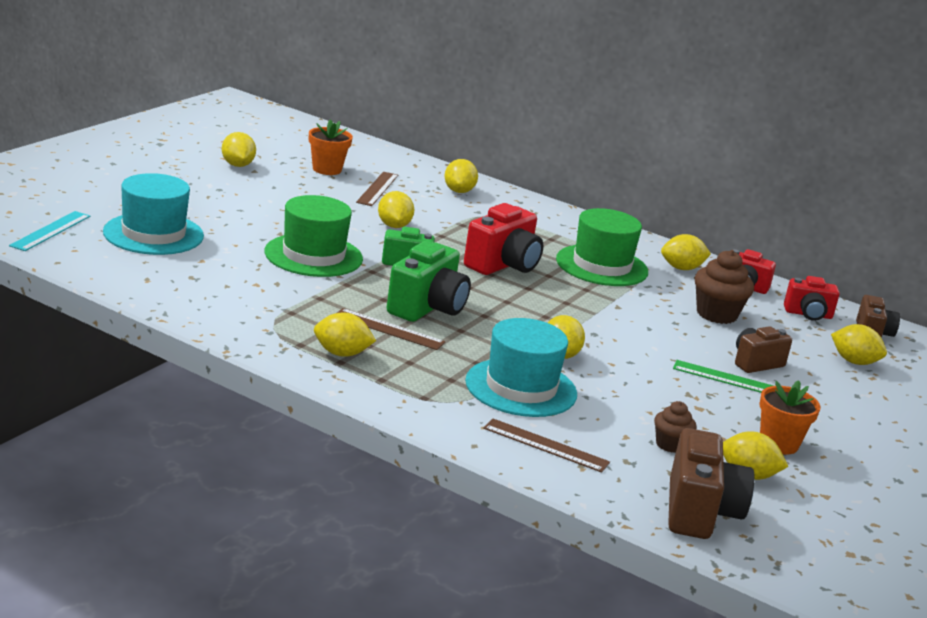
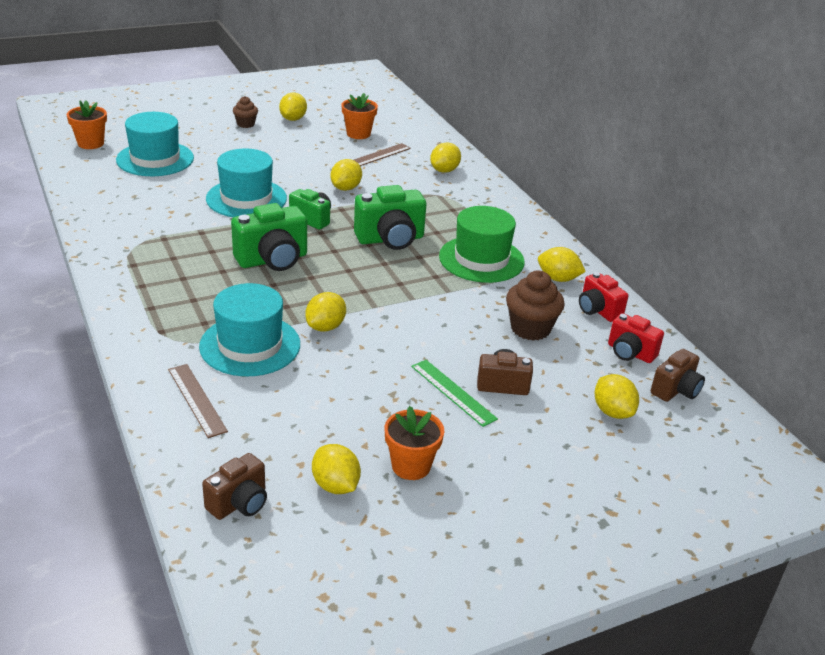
camera: 35 degrees right, 10 degrees up
turquoise ruler [9,211,90,251] -> orange flower pot [67,101,107,149]
green hat [265,195,363,277] -> turquoise hat [206,149,287,217]
yellow lemon [314,312,376,357] -> none
brown ruler [337,308,445,350] -> none
red camera [464,203,543,275] -> green camera [354,185,426,250]
brown cupcake [654,401,696,453] -> brown cupcake moved to [233,96,258,128]
brown camera [668,428,755,539] -> brown camera [202,453,267,520], size x0.63

